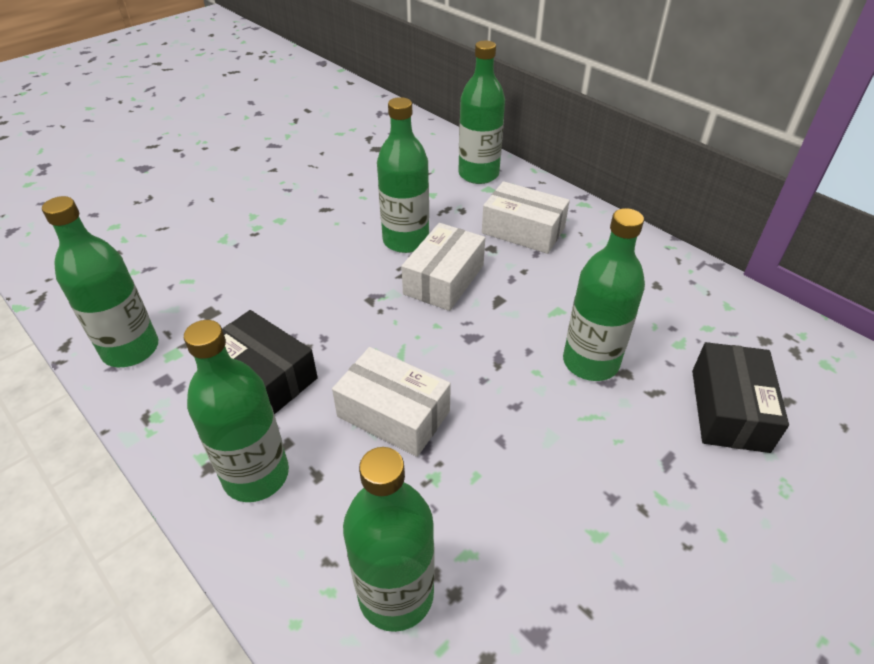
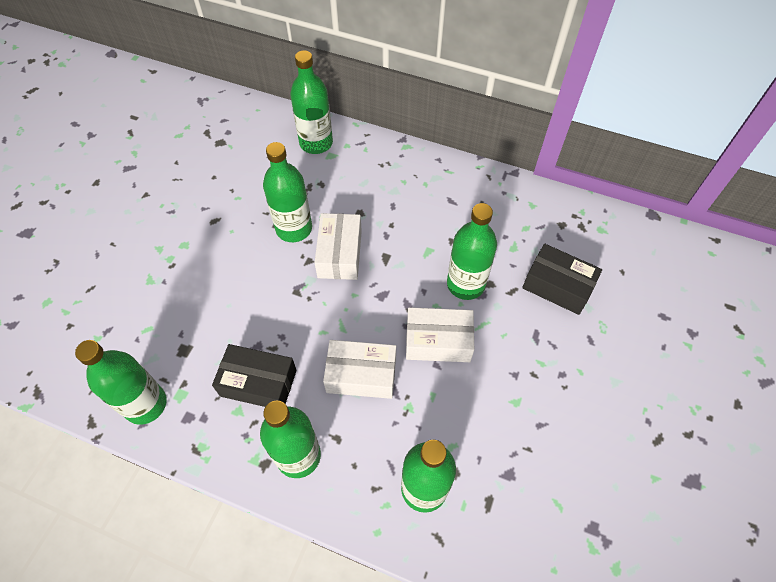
camera: 25 degrees left, 15 degrees up
white box [482,181,570,254] -> white box moved to [406,307,474,362]
black box [692,342,789,453] -> black box turned 45 degrees counterclockwise [522,244,602,315]

